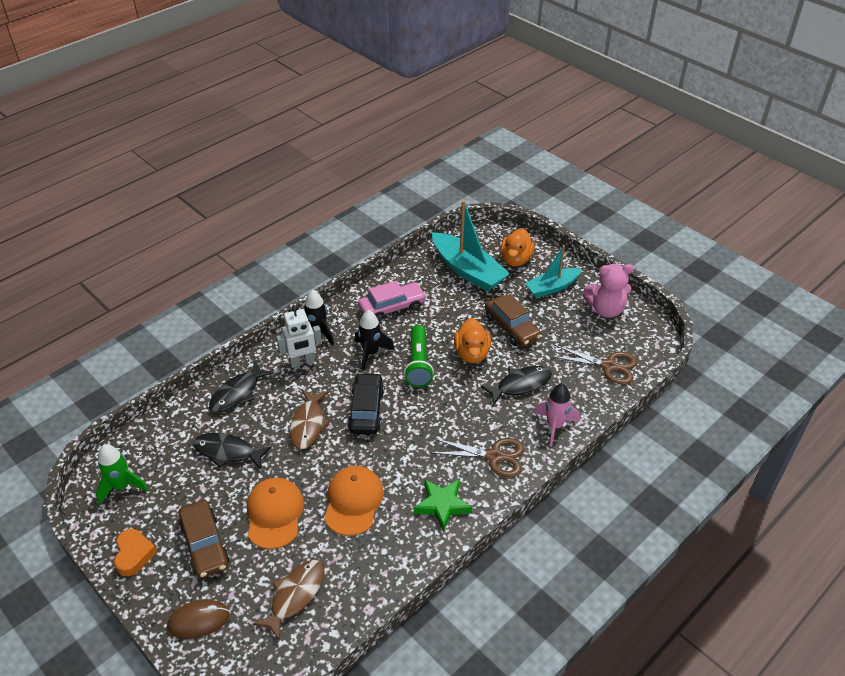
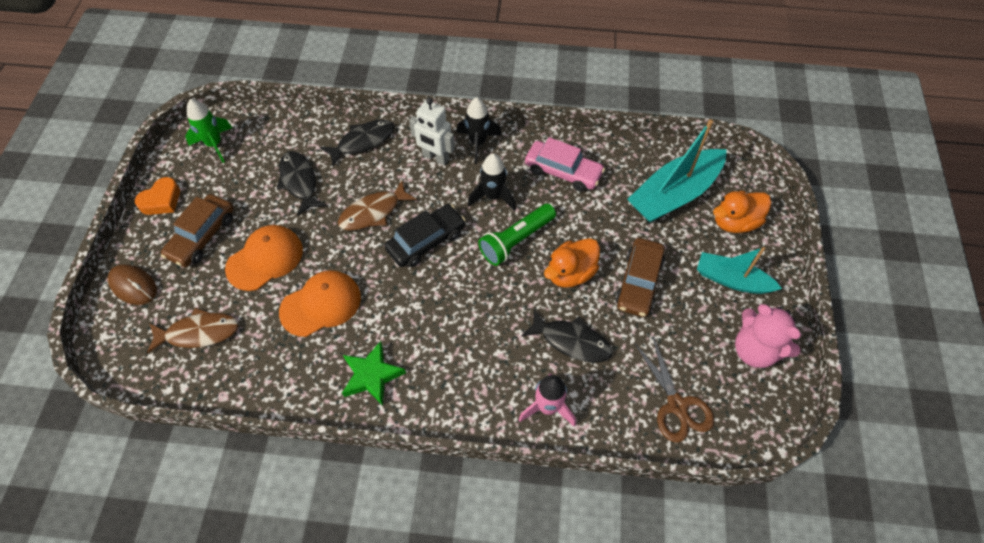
camera: 50 degrees right, 15 degrees up
black fish [209,361,274,412] -> black fish turned 150 degrees clockwise [320,120,395,166]
brown scissors [431,438,524,477] -> none
turquoise boat [432,200,510,291] -> turquoise boat turned 45 degrees clockwise [627,119,727,222]

